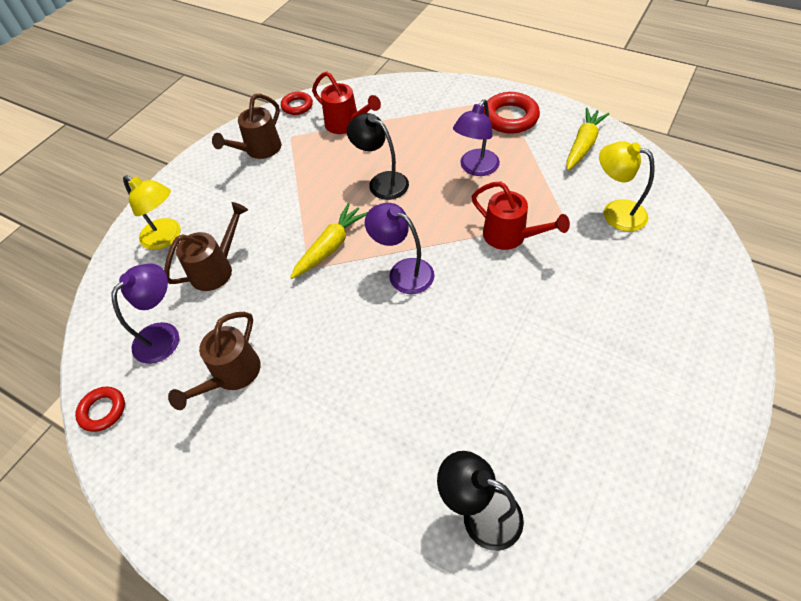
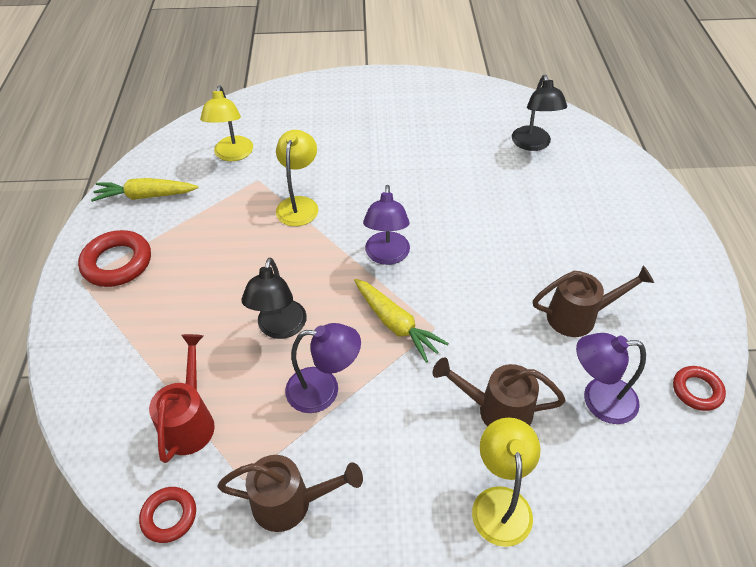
camera: 125 degrees left, 5 degrees down
yellow carrot [290,203,368,279] -> yellow carrot turned 135 degrees counterclockwise [354,279,449,362]
purple lamp [453,100,500,176] -> purple lamp moved to [285,323,361,413]
red watering can [472,182,570,250] -> yellow lamp [276,130,318,226]

